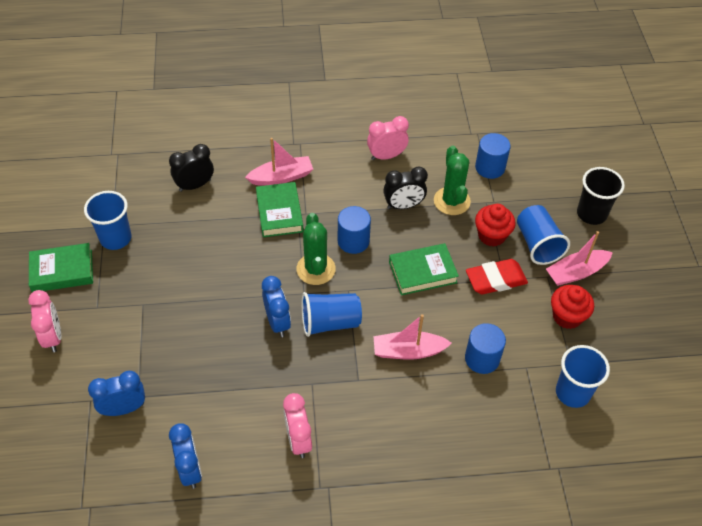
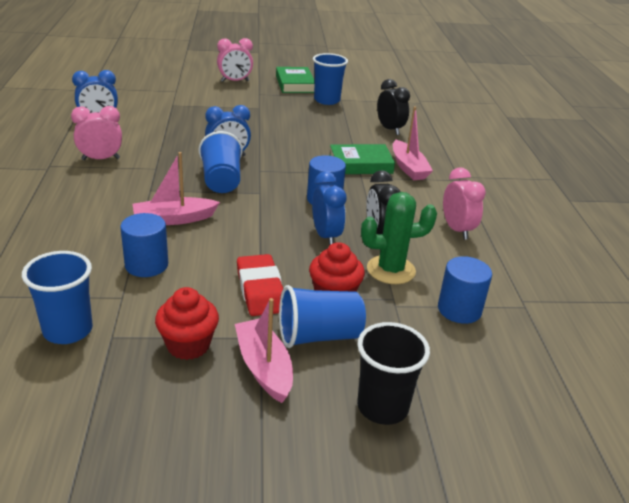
camera: 90 degrees right, 20 degrees down
blue clock [88,371,145,416] -> blue clock moved to [312,171,346,246]
green cactus [296,213,336,285] -> none
pink boat [374,314,452,360] -> pink boat turned 105 degrees counterclockwise [133,152,220,225]
green book [389,243,459,295] -> none

